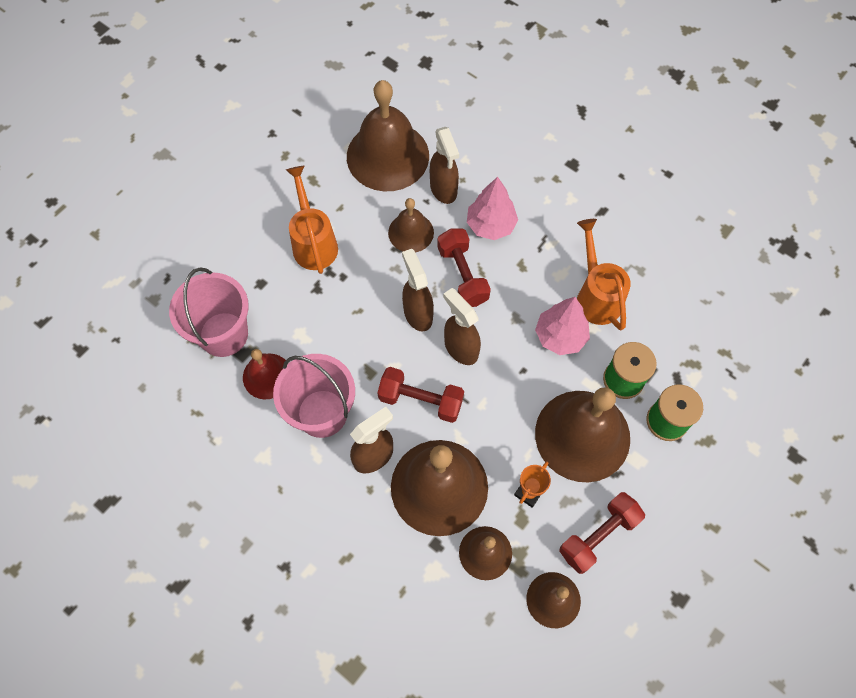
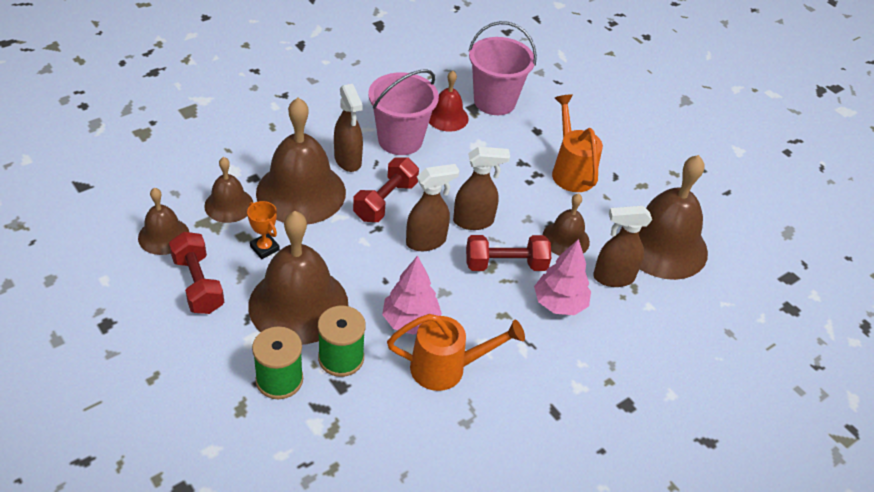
camera: 100 degrees right, 20 degrees down
orange watering can [286,166,338,274] -> orange watering can turned 105 degrees counterclockwise [552,94,603,192]

